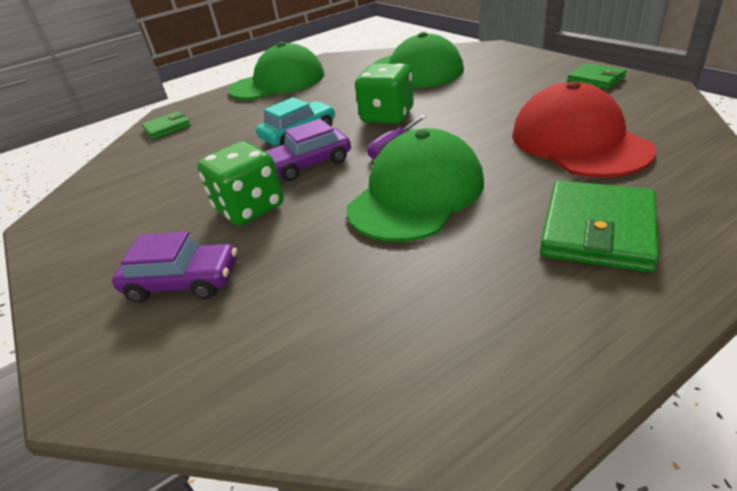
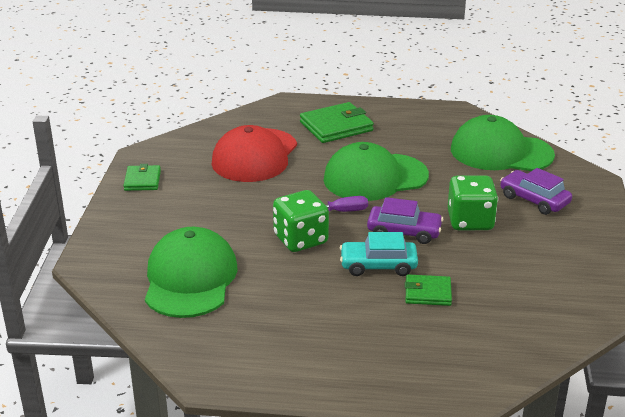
camera: 145 degrees left, 5 degrees down
green wallet [142,111,191,140] -> green wallet moved to [405,274,452,306]
green cap [228,42,324,100] -> green cap moved to [451,115,555,171]

